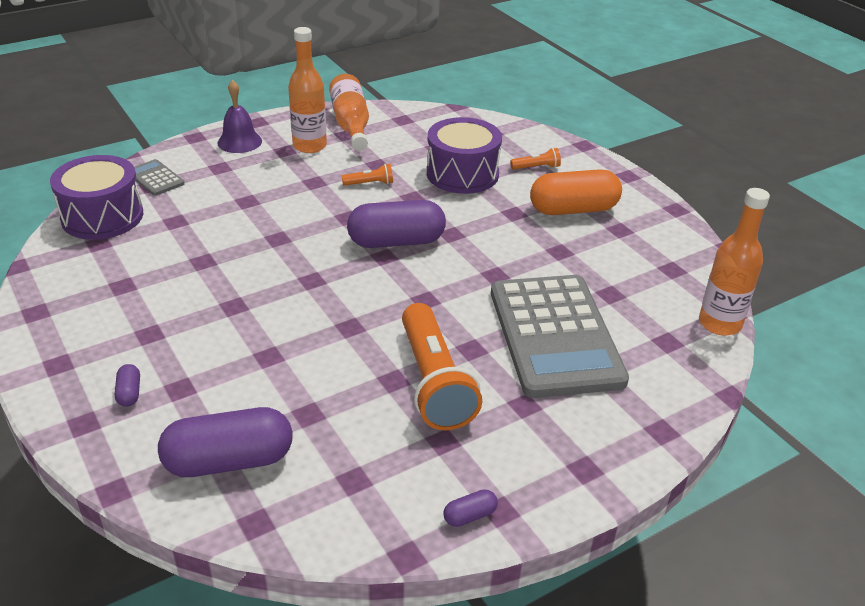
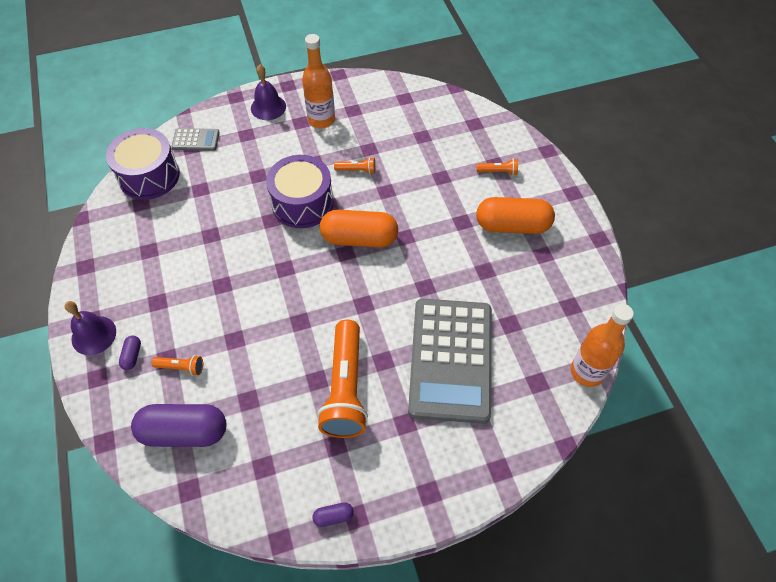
camera: 15 degrees right, 20 degrees up
grey calculator [134,159,185,196] -> grey calculator turned 120 degrees clockwise [171,128,220,151]
orange bottle [329,74,369,151] -> none
purple capsule [347,200,446,248] -> orange capsule [320,210,398,248]
purple drum [427,117,502,194] -> purple drum moved to [266,155,334,228]
none -> purple bell [64,301,116,355]
none -> orange flashlight [152,355,203,376]

